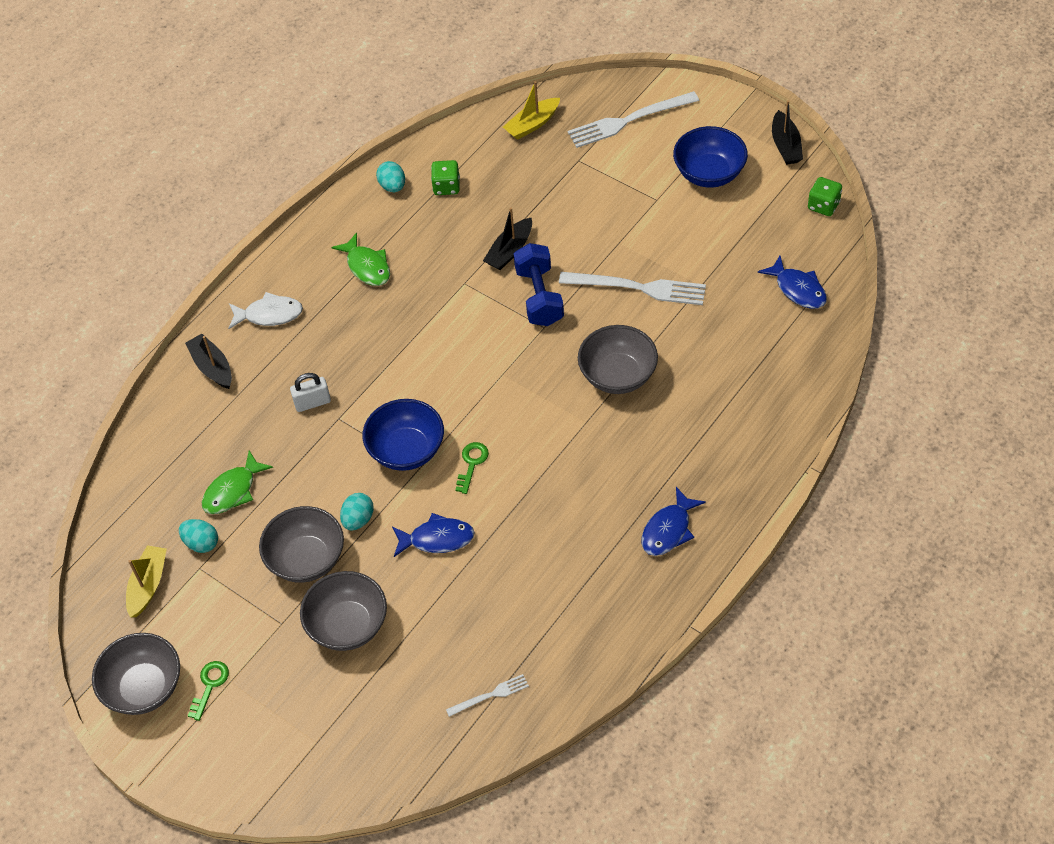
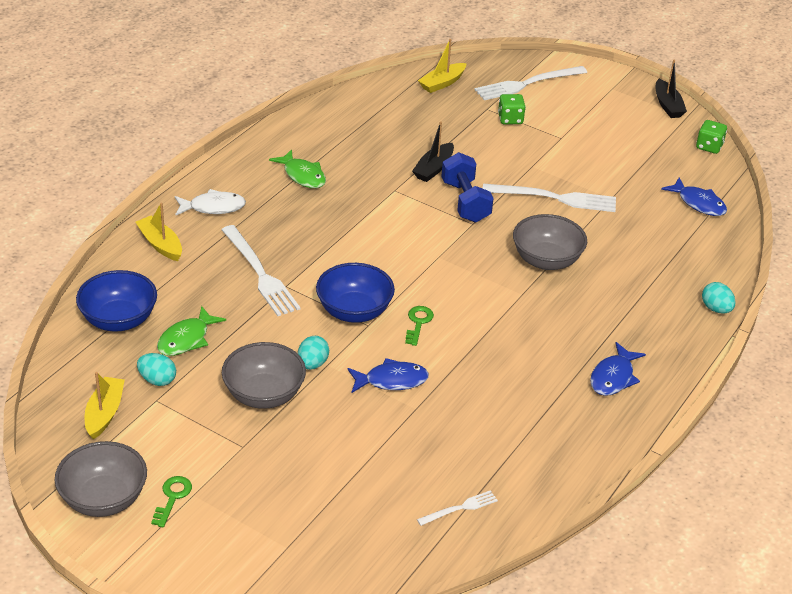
camera: 10 degrees left, 15 degrees down
black boat [185,334,232,389] -> yellow boat [136,203,182,261]
white padlock [290,373,331,412] -> white fork [221,225,300,316]
grey bowl [300,571,387,651] -> none
turquoise egg [376,161,405,192] -> turquoise egg moved to [702,282,736,313]
green dice [431,160,460,195] -> green dice moved to [498,94,526,124]
blue bowl [673,126,748,188] -> blue bowl moved to [76,270,157,332]

